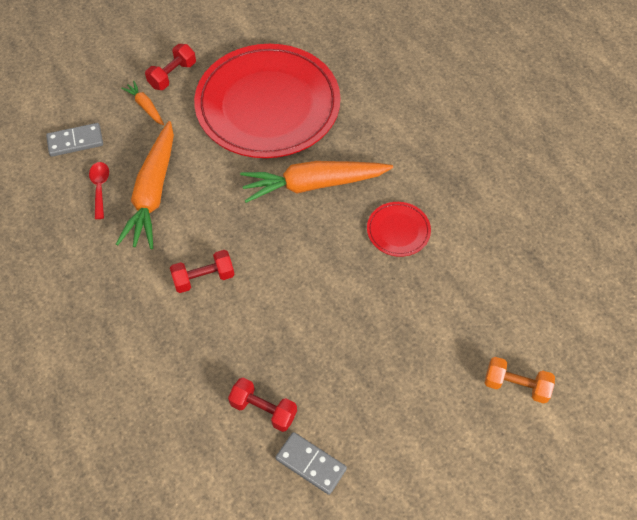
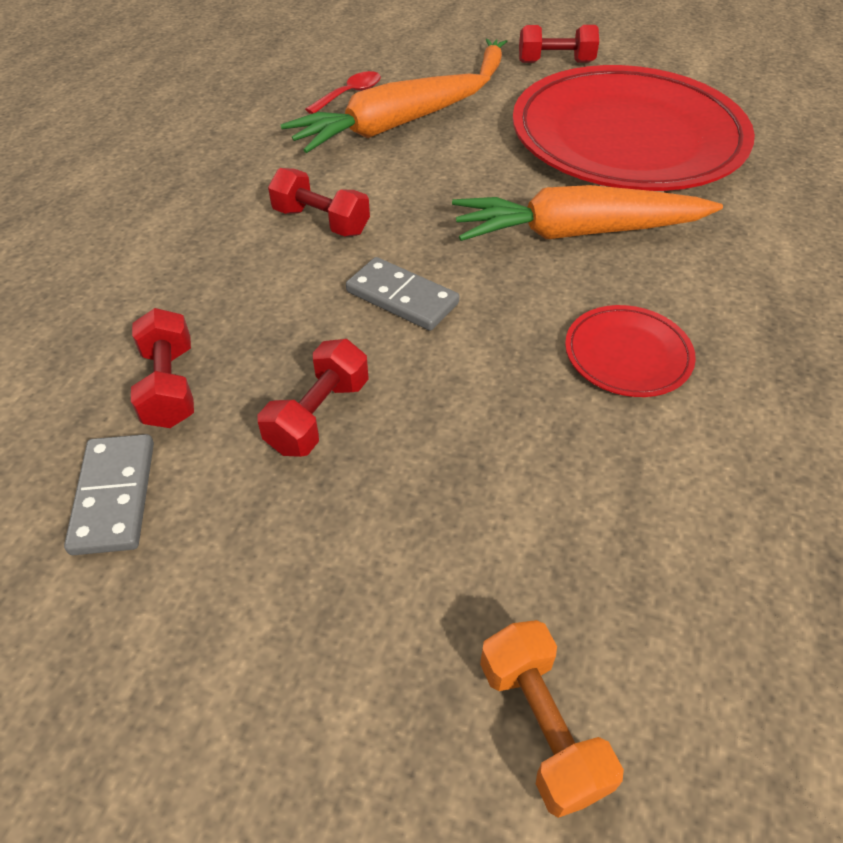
camera: 50 degrees right, 10 degrees down
grey domino [46,123,103,157] -> grey domino moved to [346,257,459,331]
orange carrot [240,161,393,203] -> orange carrot turned 45 degrees counterclockwise [452,185,723,241]
none -> red dumbbell [258,339,369,457]

